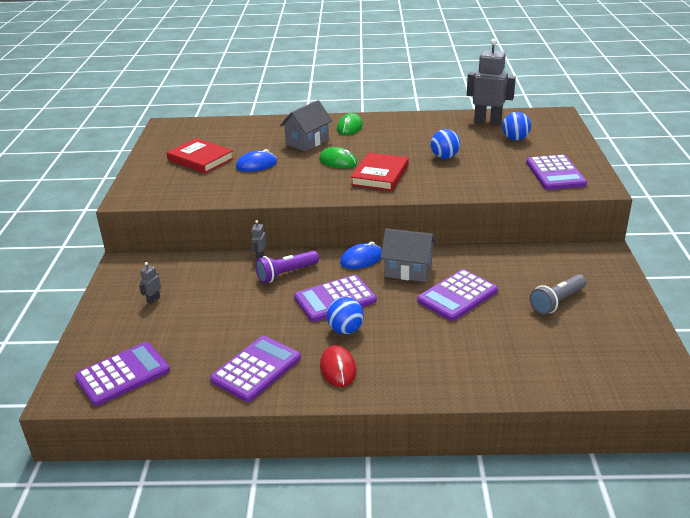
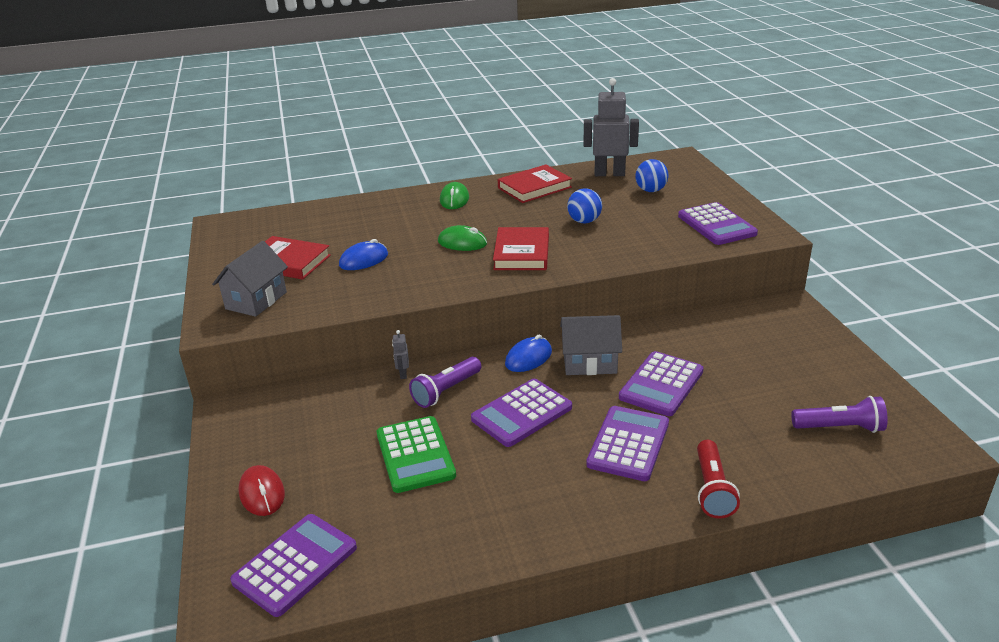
camera: 15 degrees left, 0 degrees up
grey robot [139,262,161,304] -> none
purple calculator [210,336,301,402] -> purple calculator moved to [586,406,669,481]
grey house [280,100,332,151] -> grey house moved to [212,241,288,317]
red mouse [320,345,357,387] -> red mouse moved to [239,465,285,516]
blue ball [327,297,364,334] -> none
grey flashlight [530,274,586,315] -> none
none -> green calculator [377,416,456,493]
none -> red book [498,164,572,203]
none -> red flashlight [697,440,740,519]
none -> purple flashlight [791,396,888,433]

